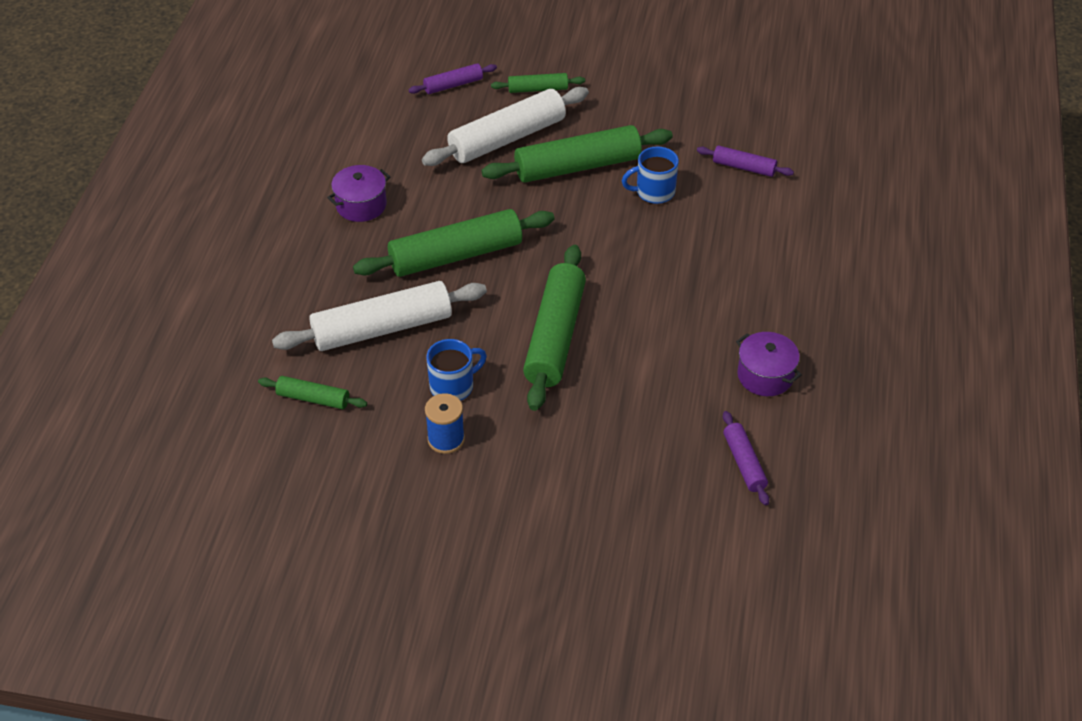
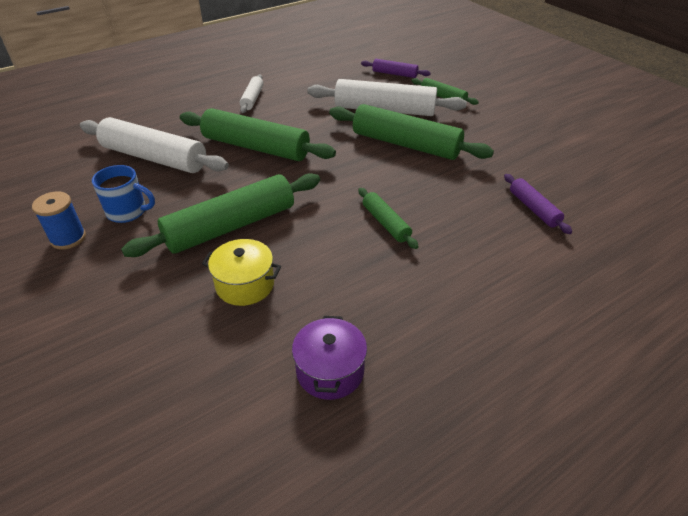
camera: 45 degrees right, 5 degrees down
green rolling pin [258,376,367,409] -> green rolling pin moved to [358,188,419,249]
purple pot [327,165,390,222] -> white rolling pin [240,74,264,113]
blue mug [622,146,679,204] -> none
purple rolling pin [723,411,769,505] -> none
none -> yellow pot [202,239,281,306]

